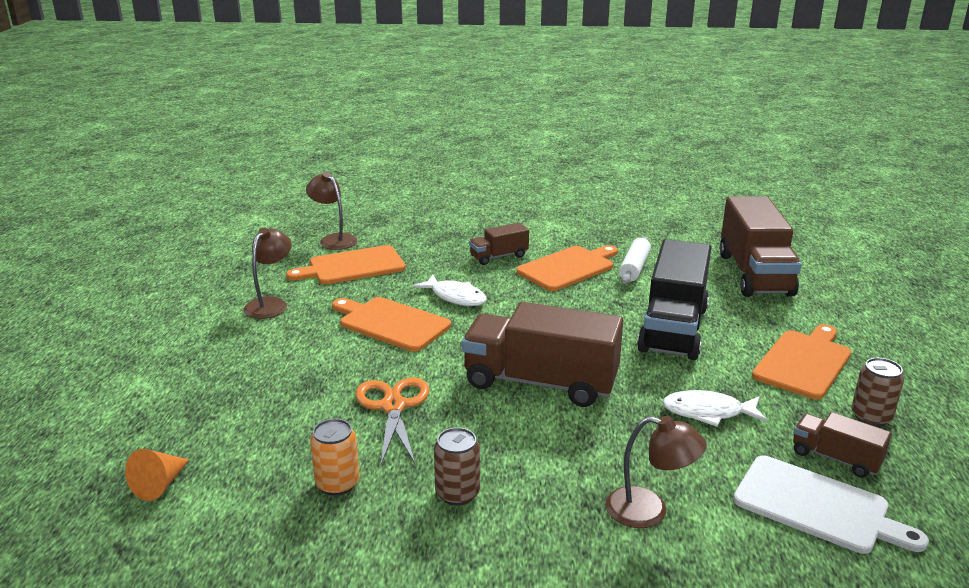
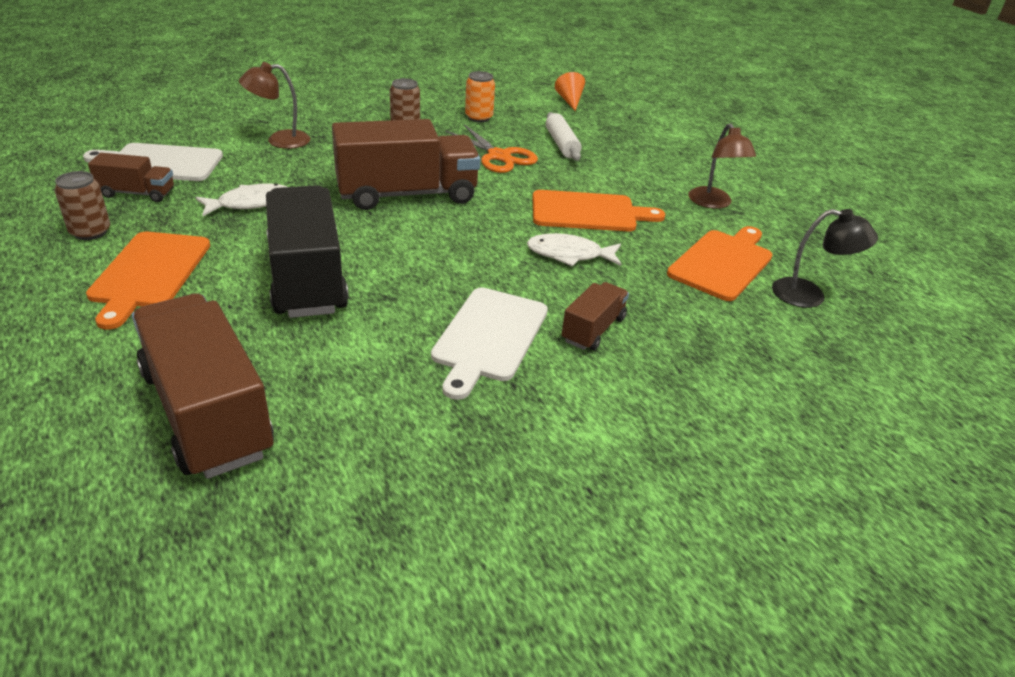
camera: 145 degrees right, 10 degrees up
brown lamp [306,172,357,250] -> black lamp [772,209,878,308]
orange cutting board [516,245,618,291] -> white cutting board [431,287,548,400]
white rolling pin [619,236,651,284] -> white rolling pin moved to [546,112,582,160]

